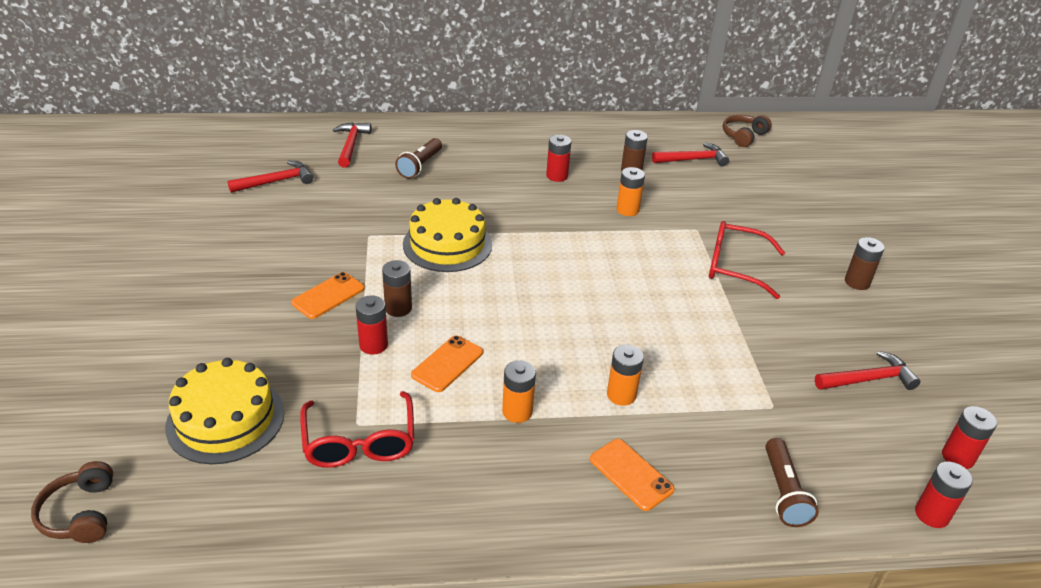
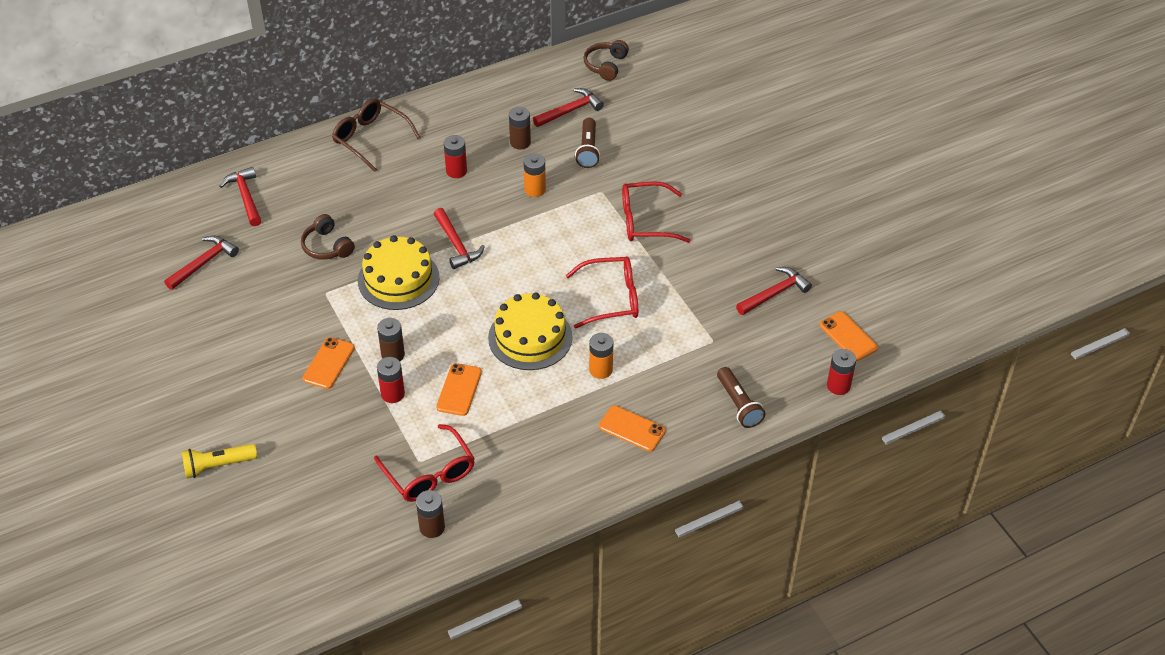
camera: 20 degrees left, 10 degrees up
brown headphones [31,461,113,543] -> brown headphones moved to [301,214,355,260]
yellow cake [165,358,284,464] -> yellow cake moved to [488,292,572,370]
brown flashlight [395,138,442,179] -> brown flashlight moved to [575,118,600,168]
orange battery [502,360,536,423] -> none
brown battery [845,237,885,290] -> brown battery moved to [416,490,445,538]
red battery [942,406,997,469] -> orange phone [820,311,878,361]
none -> yellow flashlight [181,444,257,479]
none -> brown glasses [332,99,421,172]
none -> red hammer [434,208,485,269]
none -> red glasses [566,257,638,329]

